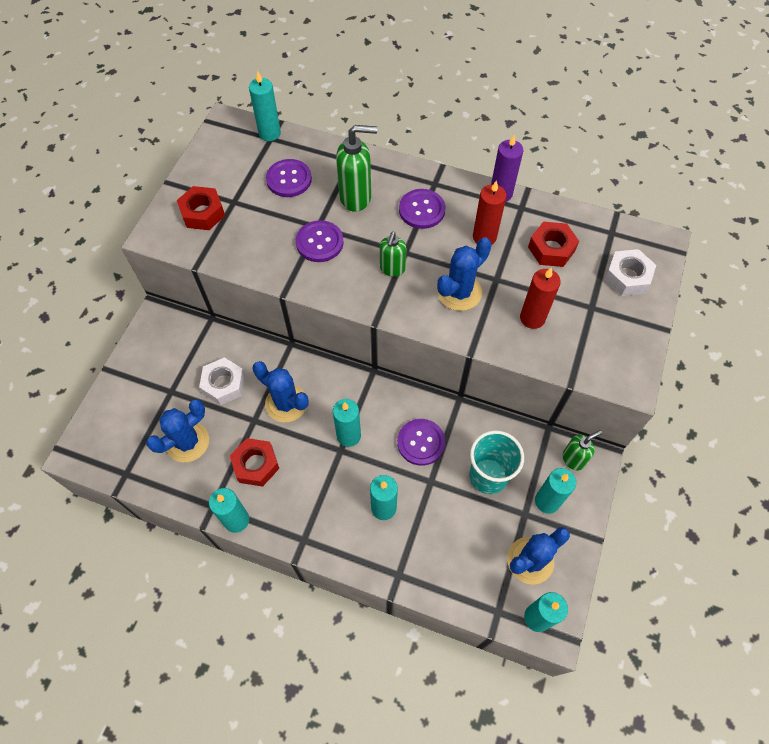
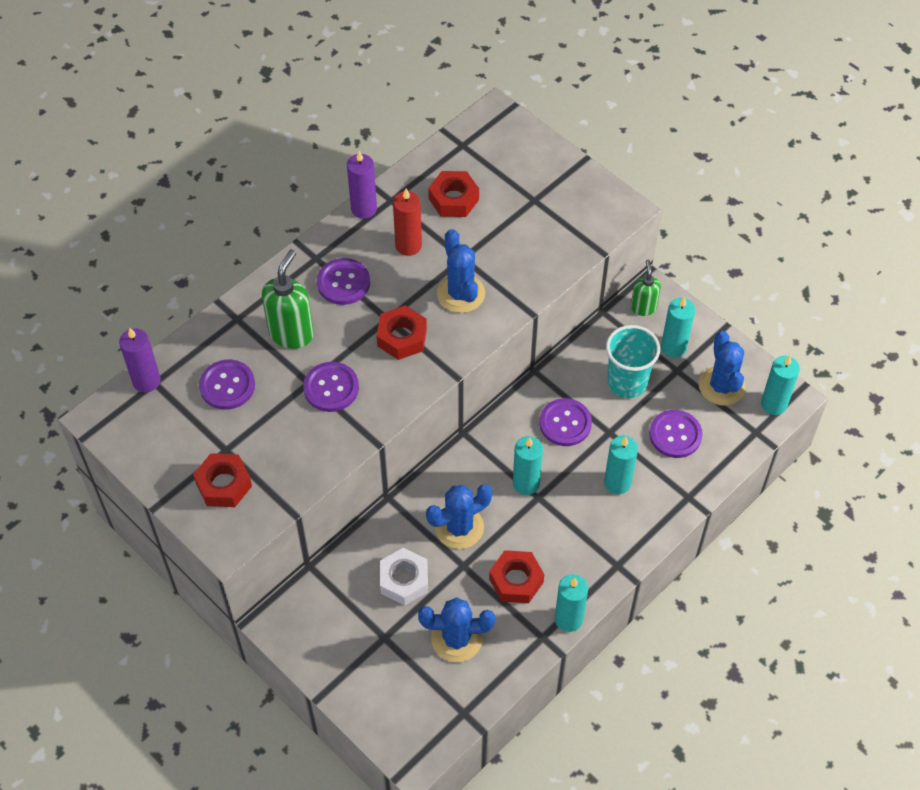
camera: 65 degrees left, 5 degrees down
blue cactus [146,399,209,462] -> blue cactus turned 75 degrees counterclockwise [418,597,495,662]
turquoise candle [249,71,281,141] -> purple candle [119,328,161,393]
green soap dispenser [380,232,406,277] -> red nut [377,305,427,360]
red candle [520,268,561,329] -> none
white nut [604,249,656,296] -> none
none -> purple button [649,410,703,458]

